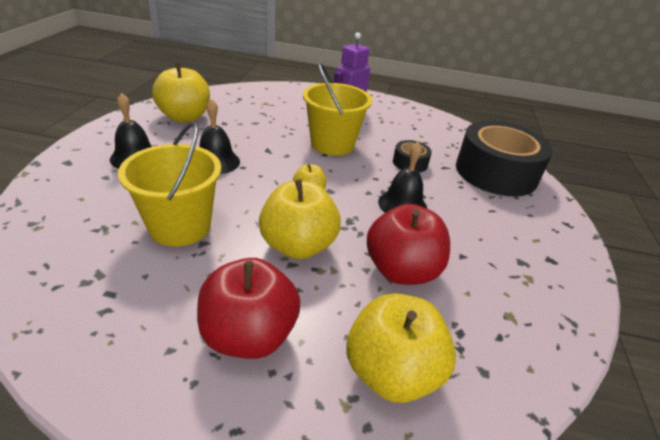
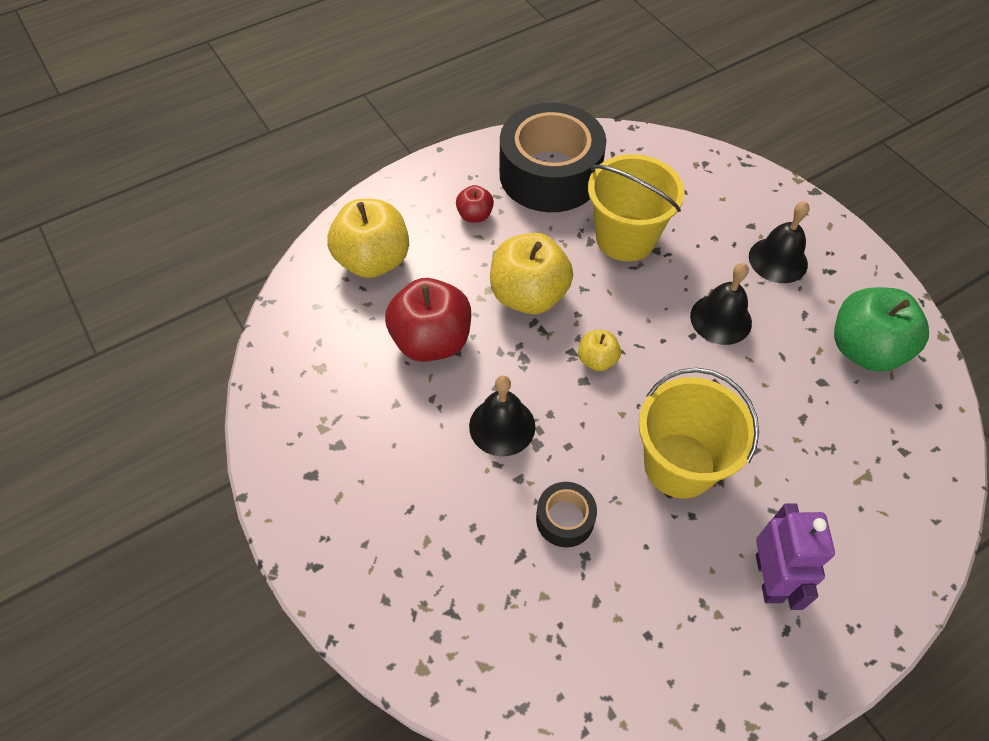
camera: 140 degrees right, 20 degrees up
yellow apple [152,64,210,123] -> green apple [834,287,929,372]
red apple [197,258,300,359] -> red apple [456,185,494,223], size x0.50
black tape [456,121,553,197] -> black tape moved to [499,103,606,212]

